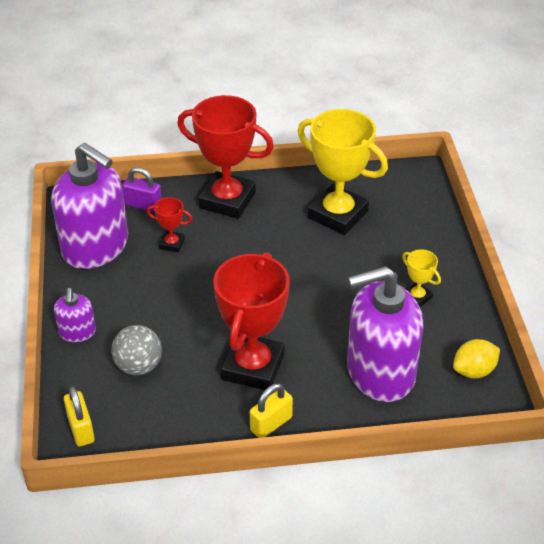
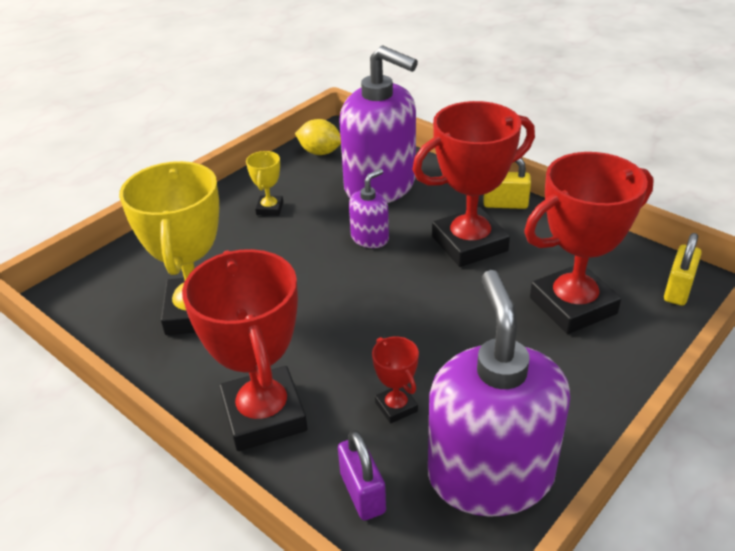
camera: 130 degrees left, 5 degrees down
purple soap dispenser [54,288,96,342] -> purple soap dispenser moved to [349,169,389,248]
grey ball [111,325,162,375] -> red trophy [524,152,654,334]

